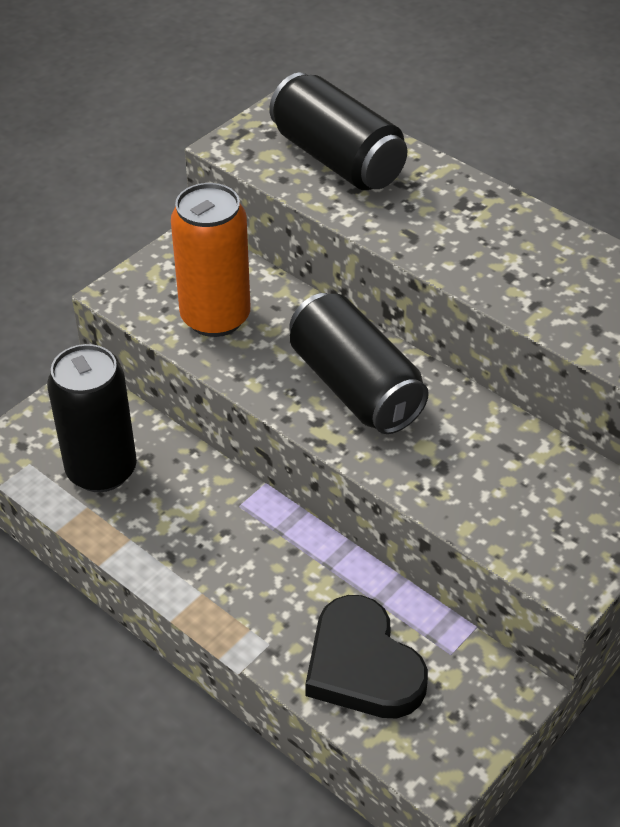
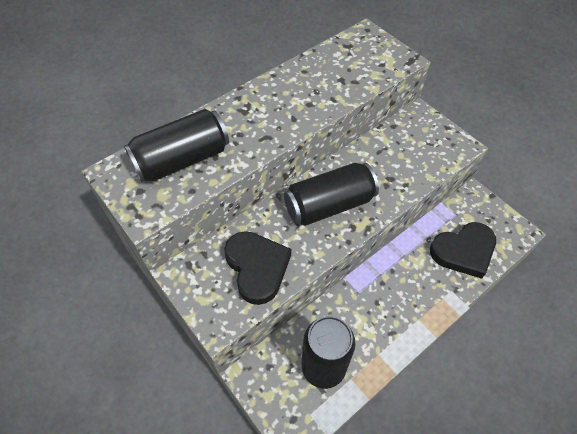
camera: 80 degrees left, 10 degrees up
orange can [171,183,251,337] -> black heart [224,231,291,305]

